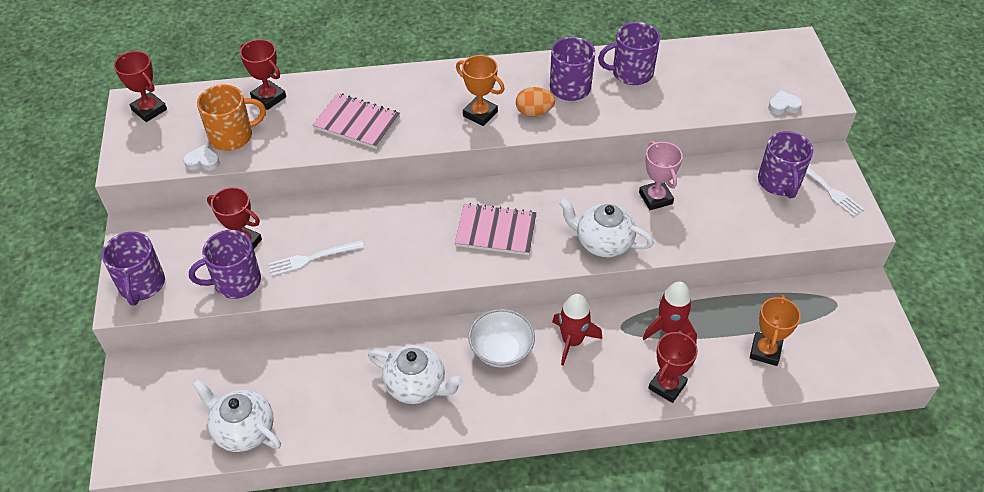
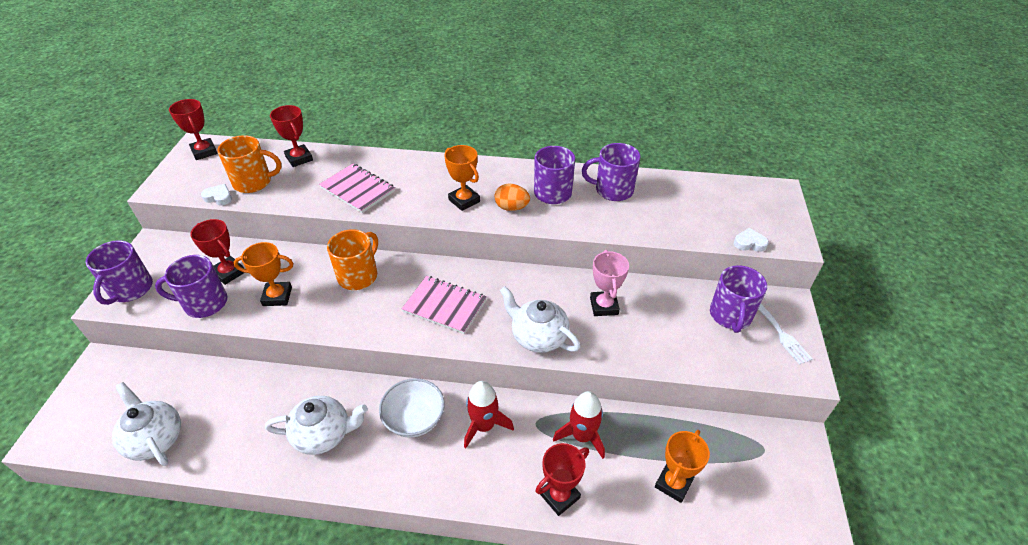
camera: 15 degrees right, 5 degrees down
white fork [268,240,364,276] -> orange trophy [234,242,293,306]
white teapot [368,345,464,404] -> white teapot turned 45 degrees counterclockwise [265,396,368,455]
none -> orange mug [327,229,378,290]

